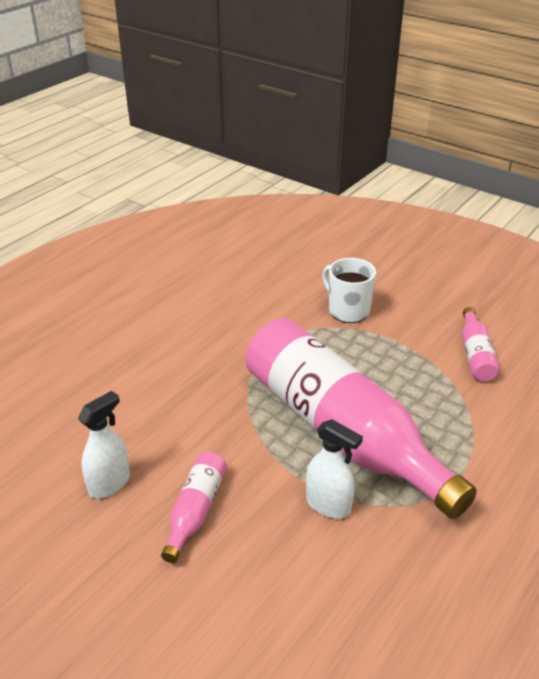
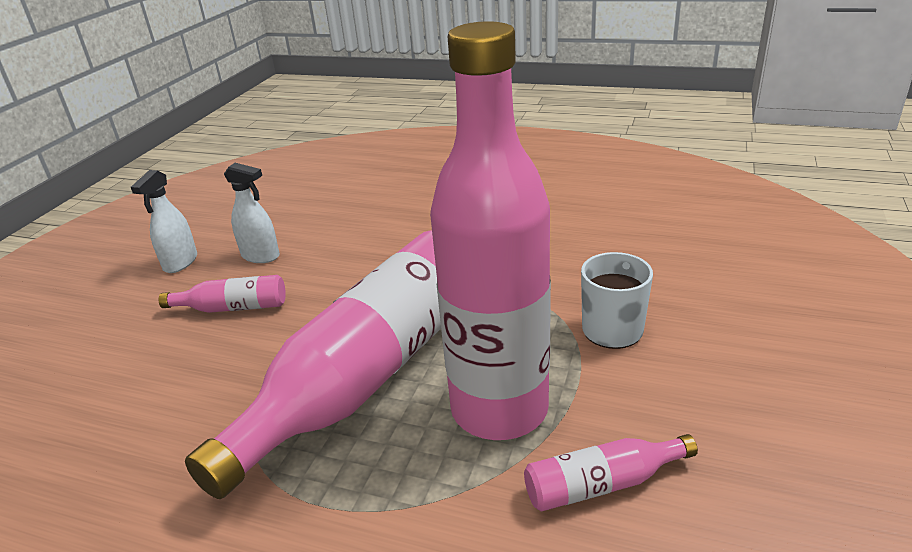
camera: 75 degrees right, 5 degrees down
white spray bottle [306,419,363,519] -> white spray bottle moved to [131,170,197,273]
none -> pink bottle [430,21,551,440]

